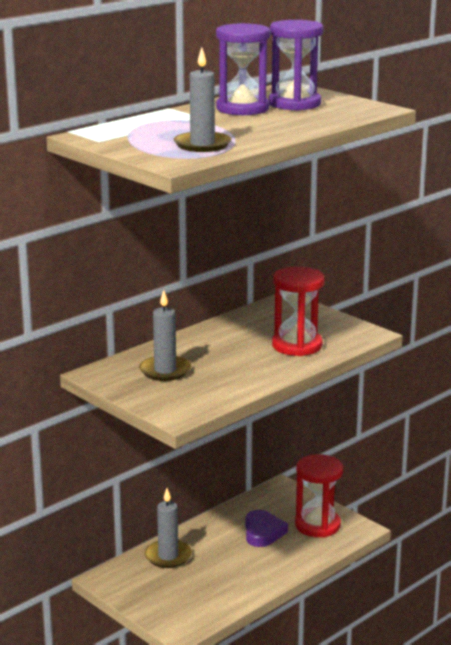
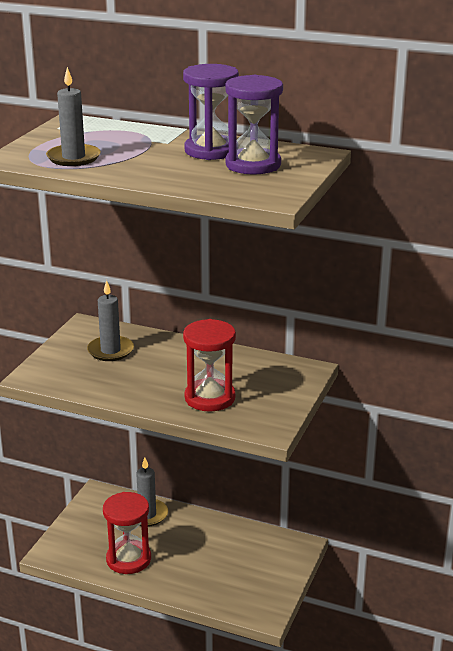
camera: 65 degrees right, 5 degrees up
purple heart [245,510,288,547] -> none
red hourglass [295,454,343,537] -> red hourglass moved to [103,492,151,574]

